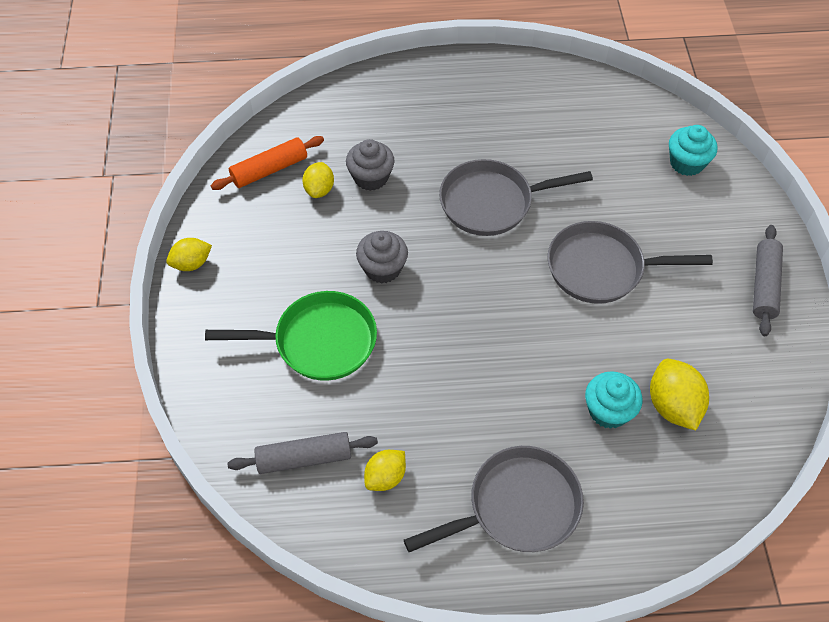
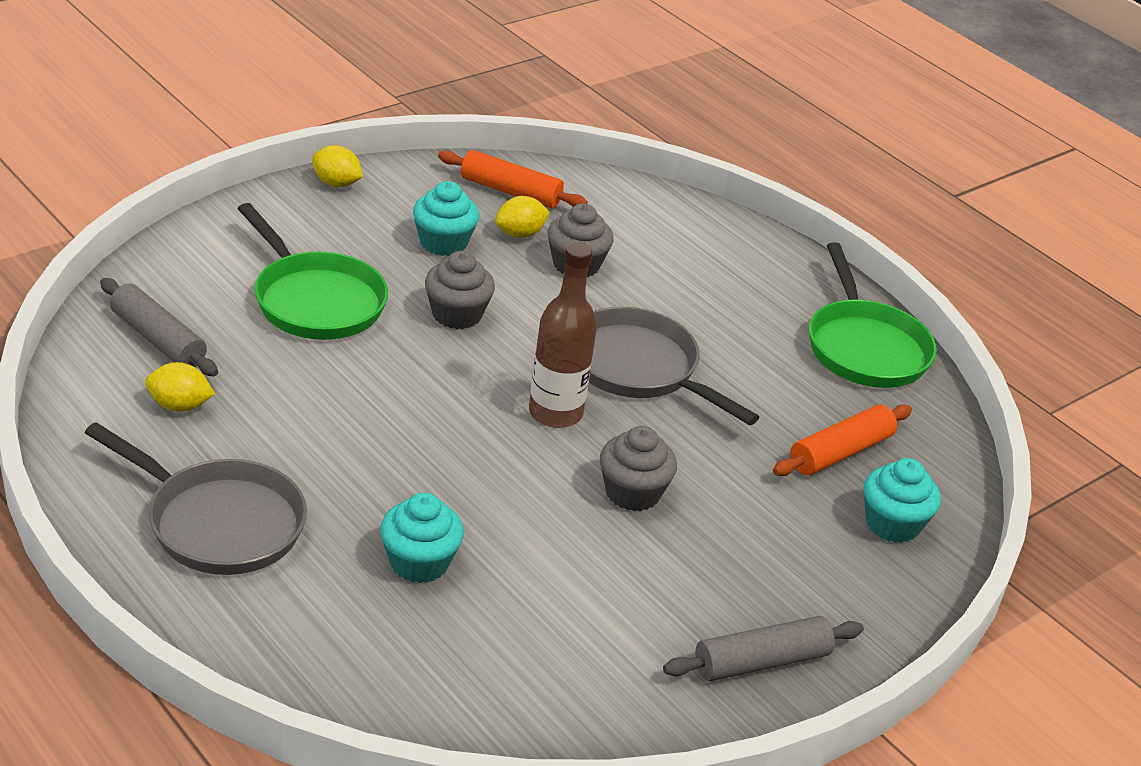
camera: 50 degrees right, 20 degrees down
grey pan [548,221,713,304] -> grey cupcake [600,426,677,511]
yellow lemon [650,359,709,431] -> none
none -> turquoise cupcake [413,181,479,256]
none -> brown bottle [529,242,597,428]
none -> orange rolling pin [773,404,912,476]
none -> green pan [809,242,937,388]

